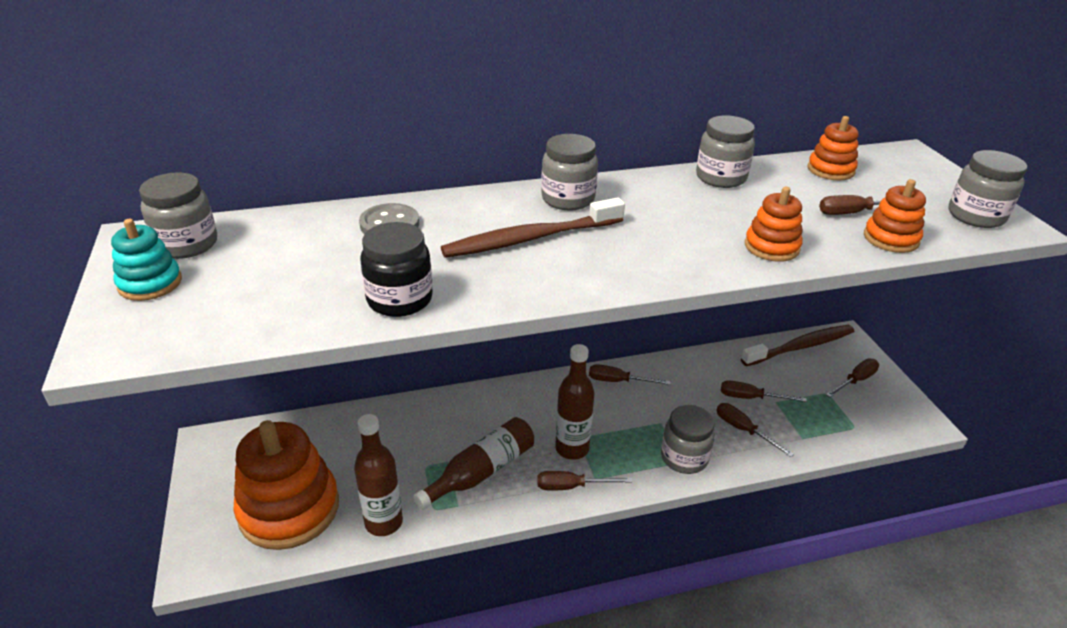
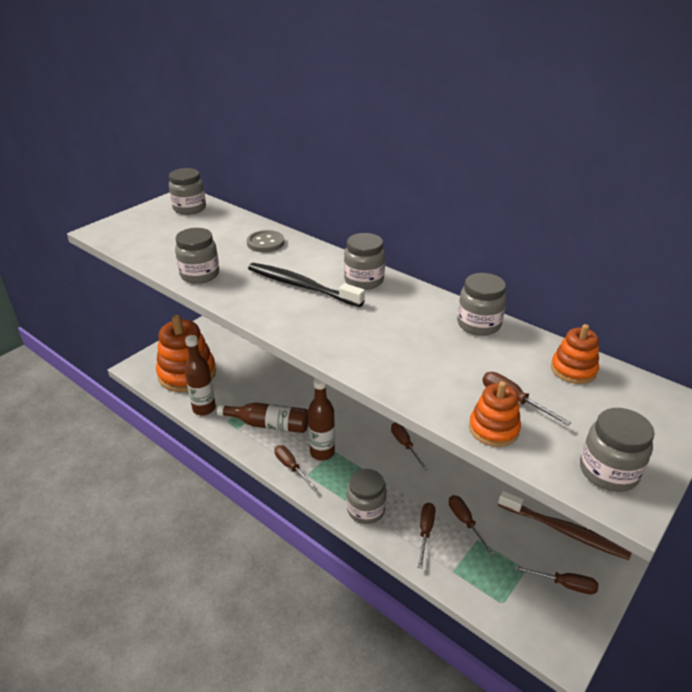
camera: 55 degrees right, 0 degrees up
turquoise stacking toy [111,219,182,301] -> none
black jar [360,222,433,317] -> grey jar [175,228,219,284]
brown toothbrush [441,197,625,258] -> black toothbrush [248,263,365,307]
orange stacking toy [745,187,803,262] -> none

